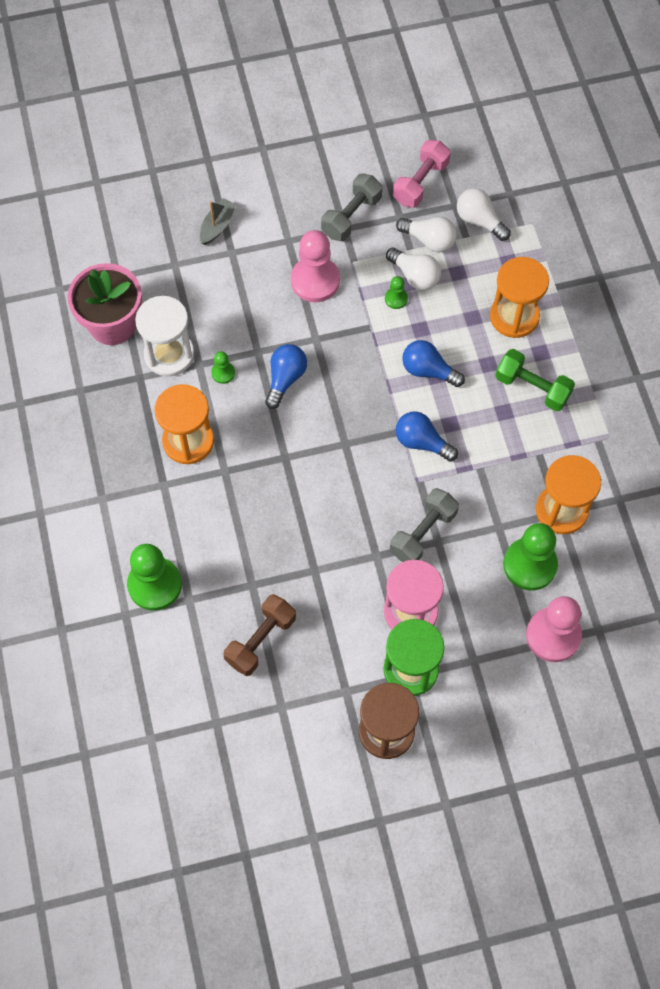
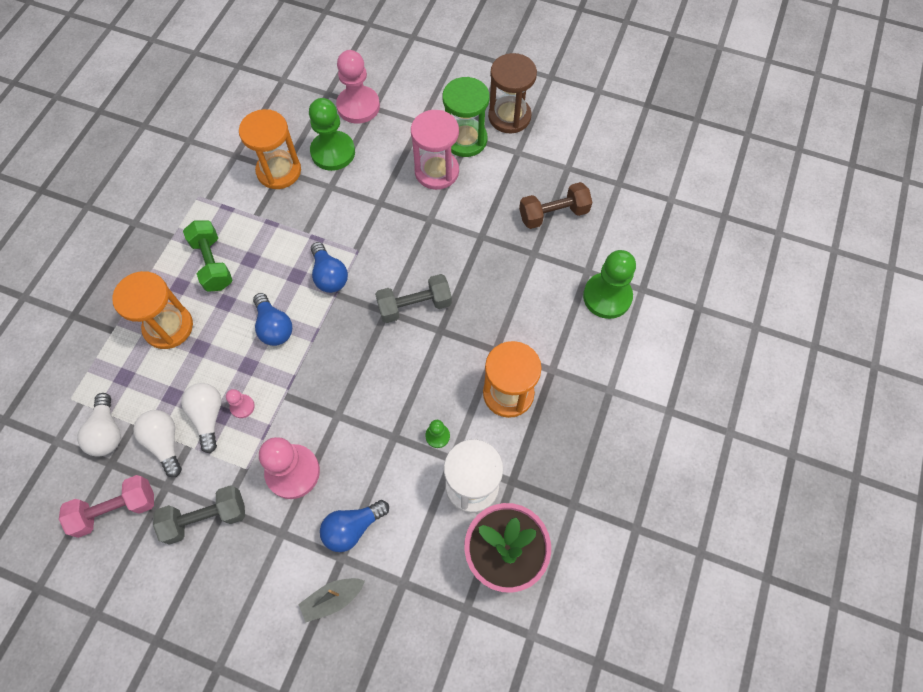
camera: 145 degrees left, 0 degrees up
blue light bulb [265,344,307,409] -> blue light bulb moved to [320,500,389,552]
green pawn [385,276,408,309] -> pink pawn [226,389,255,418]
grey dumbbell [390,488,459,562] -> grey dumbbell moved to [375,274,452,323]

